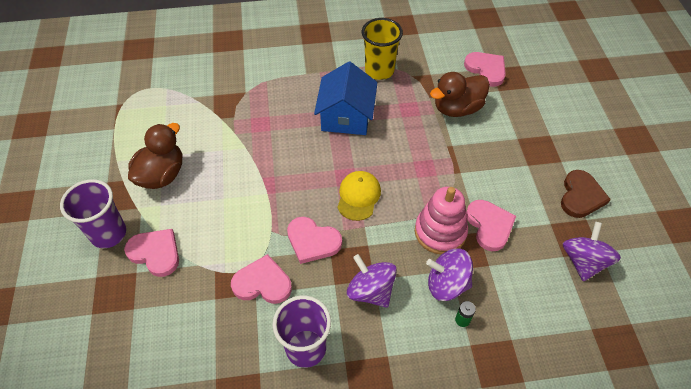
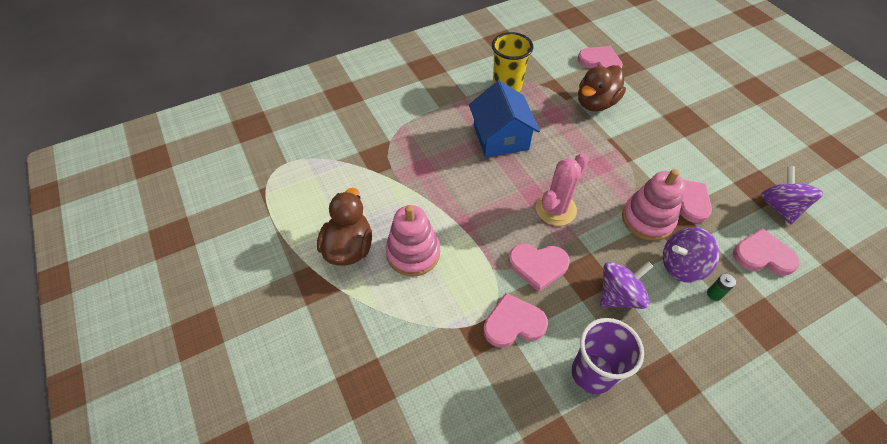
camera: 20 degrees left, 0 degrees up
purple cup [60,179,126,248] -> none
pink heart [124,229,179,277] -> pink heart moved to [733,228,800,275]
yellow cap [337,171,381,221] -> pink cactus [536,153,588,226]
purple spinning top [347,254,397,308] -> purple spinning top turned 120 degrees clockwise [600,261,653,309]
brown heart [561,170,611,218] -> none
none -> pink stacking toy [386,205,440,277]

